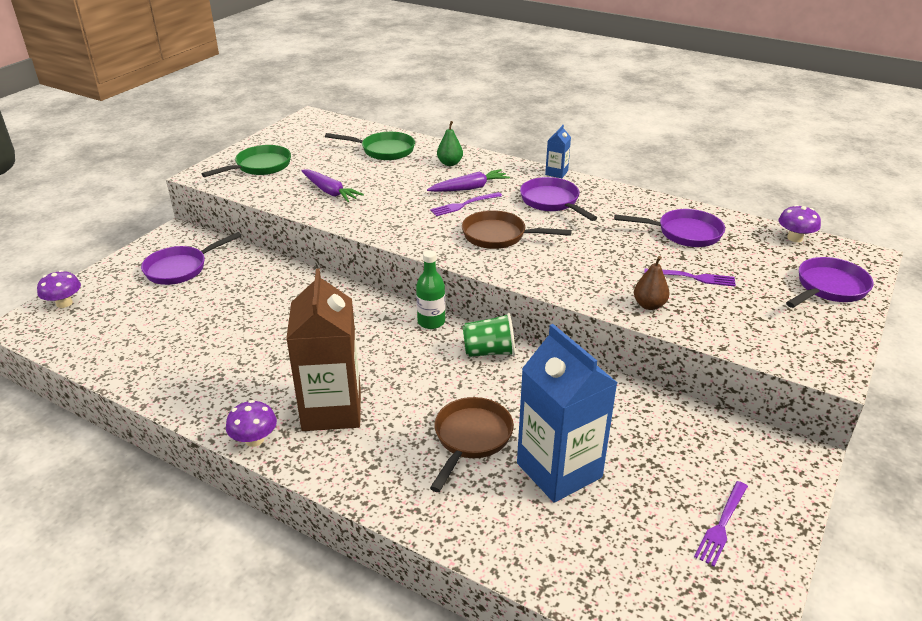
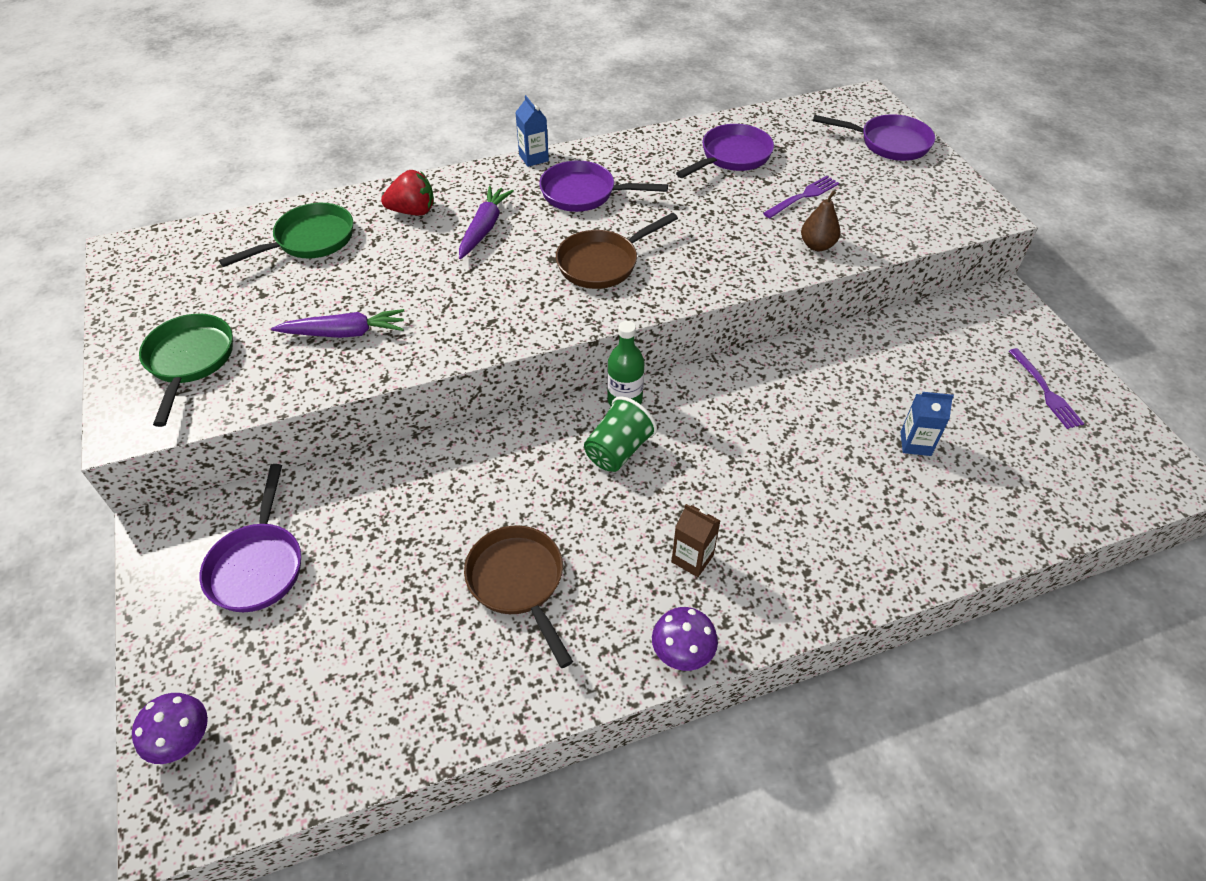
camera: 50 degrees left, 15 degrees up
brown carton [286,269,361,431] -> brown carton [671,504,720,577], size x0.44
purple fork [430,192,502,216] -> none
brown pan [430,397,514,492] -> brown pan moved to [464,525,573,668]
green pear [437,121,463,166] -> red strawberry [381,170,434,216]
green cup [463,313,515,357] -> green cup moved to [584,397,657,472]
blue carton [517,324,617,503] -> blue carton [901,392,954,456], size x0.44
purple mushroom [779,205,821,242] -> none
purple pan [786,257,874,308] -> purple pan turned 105 degrees clockwise [813,114,935,161]

